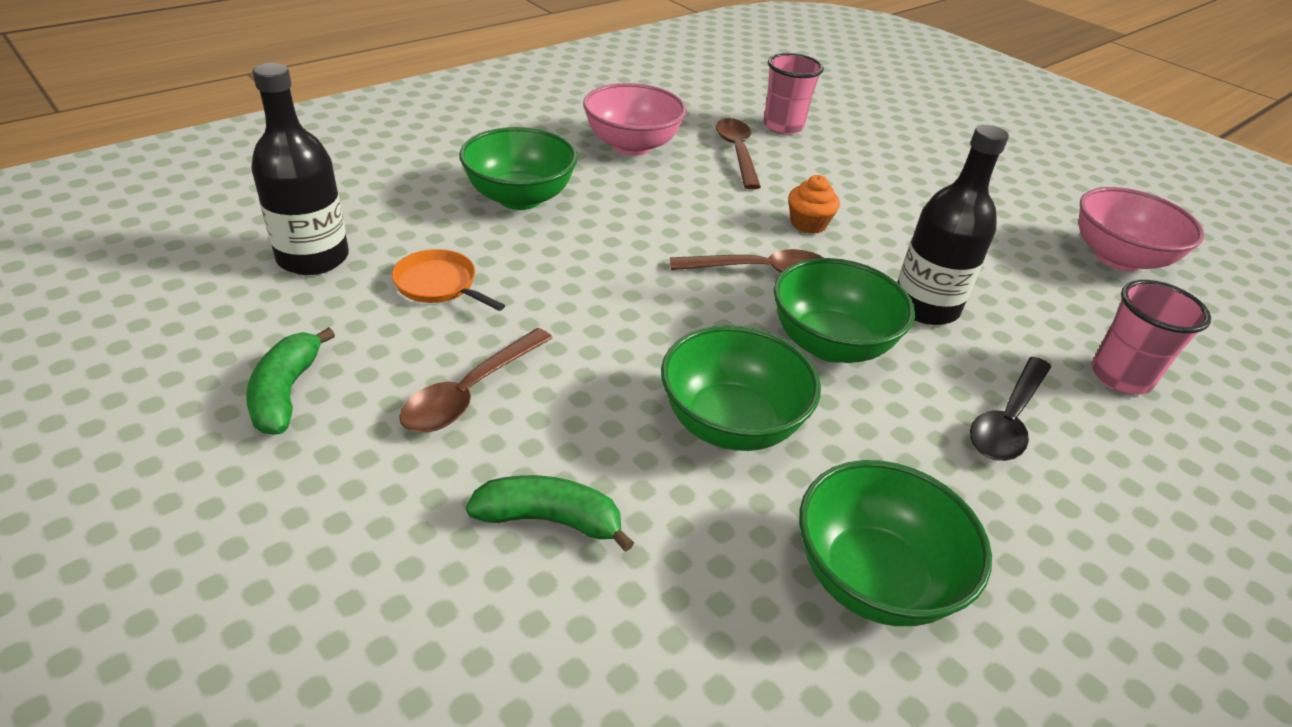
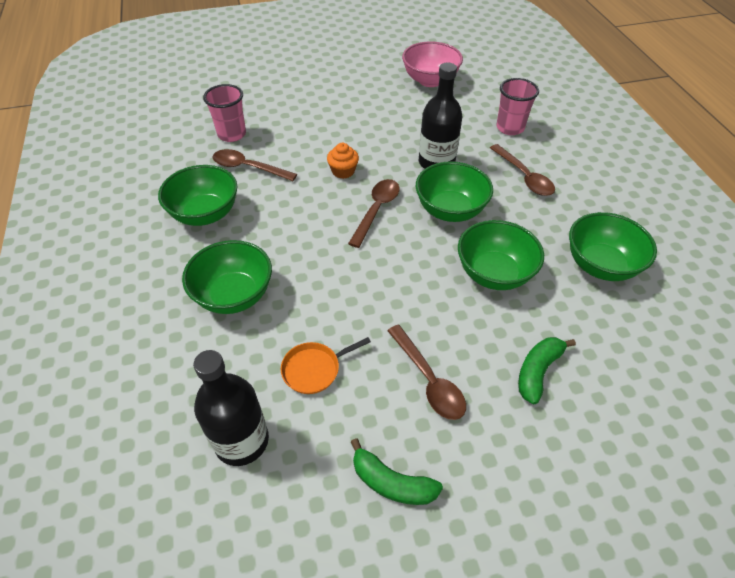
camera: 60 degrees left, 10 degrees up
pink bowl [583,83,687,156] -> green bowl [158,165,237,226]
black spoon [970,357,1051,461] -> brown spoon [490,144,555,196]

